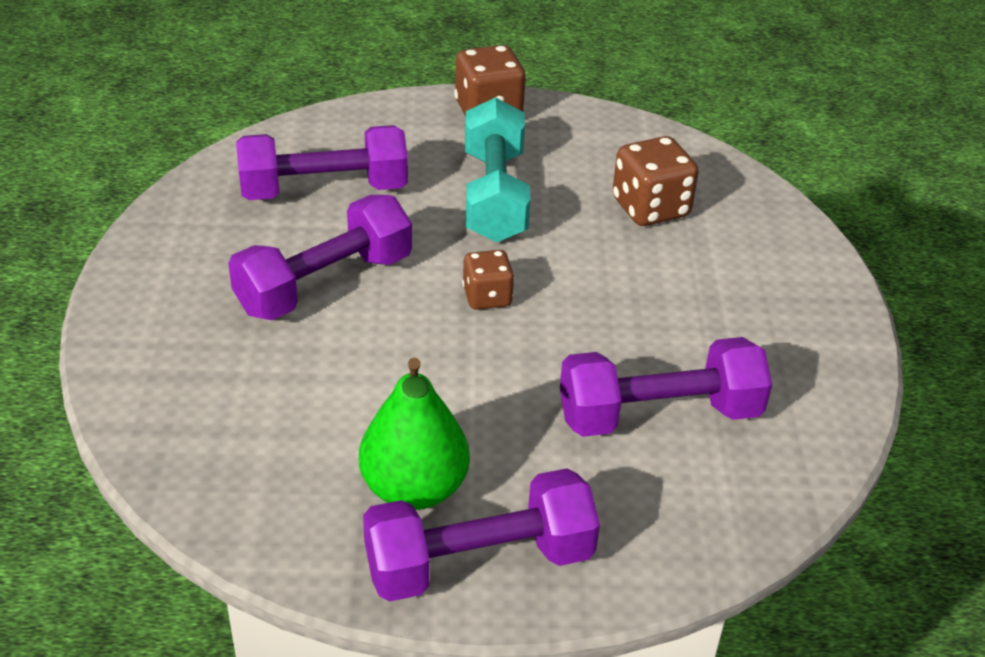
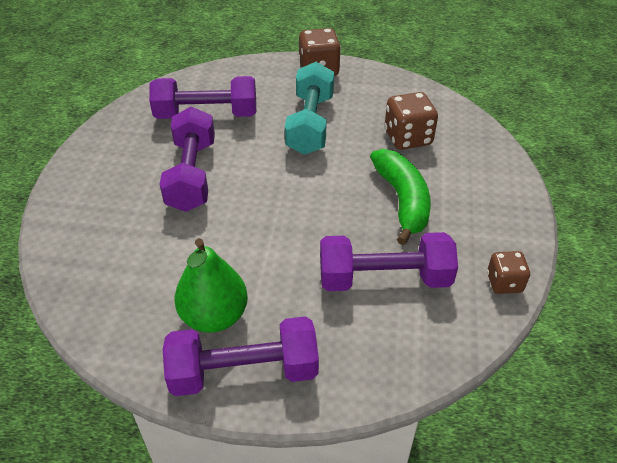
camera: 10 degrees right, 5 degrees up
purple dumbbell [228,195,412,320] -> purple dumbbell turned 60 degrees counterclockwise [160,107,215,212]
brown dice [462,250,515,310] -> brown dice moved to [487,251,530,294]
none -> green banana [370,149,431,245]

